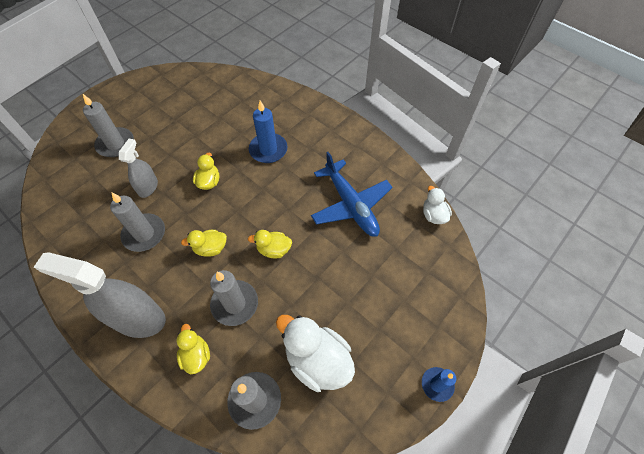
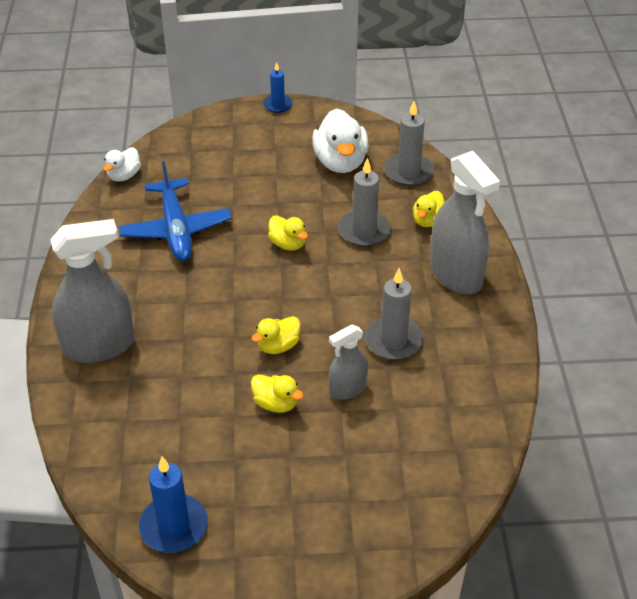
camera: 135 degrees left, 15 degrees down
grey candle [83,94,134,157] -> none
yellow duck [181,230,227,257] -> yellow duck moved to [251,374,304,413]
blue candle [249,101,287,163] -> blue candle moved to [139,456,208,553]
blue plane [311,152,393,237] -> blue plane turned 150 degrees clockwise [118,161,232,261]
none -> grey spray bottle [50,219,135,363]

